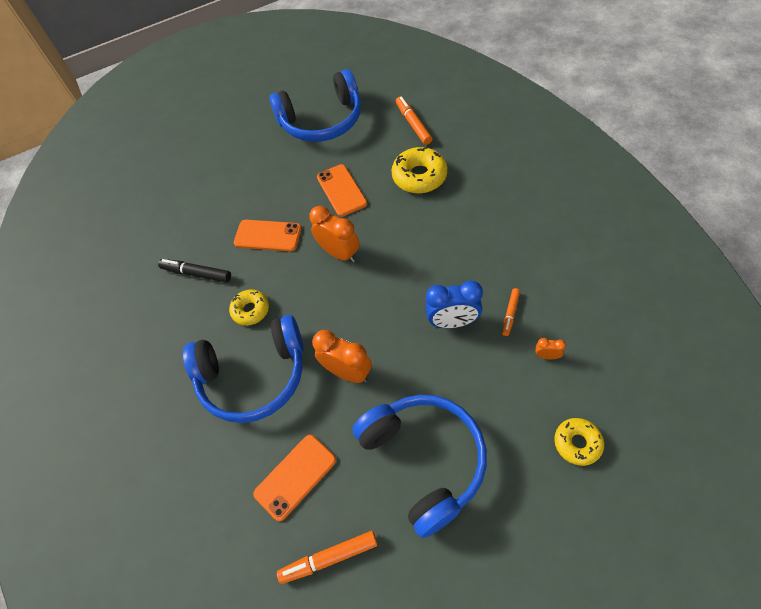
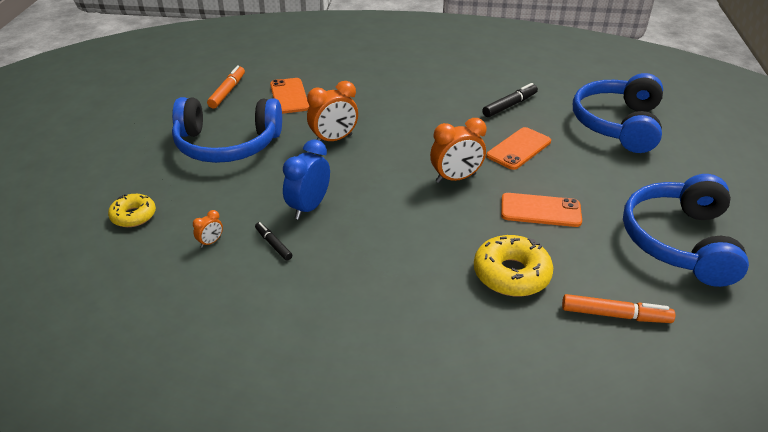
camera: 115 degrees right, 20 degrees down
blue headphones [183,315,304,423] -> blue headphones moved to [573,73,663,153]
yellow donut [229,289,269,326] -> none
orange marker [502,288,520,336] -> black marker [255,222,292,261]

